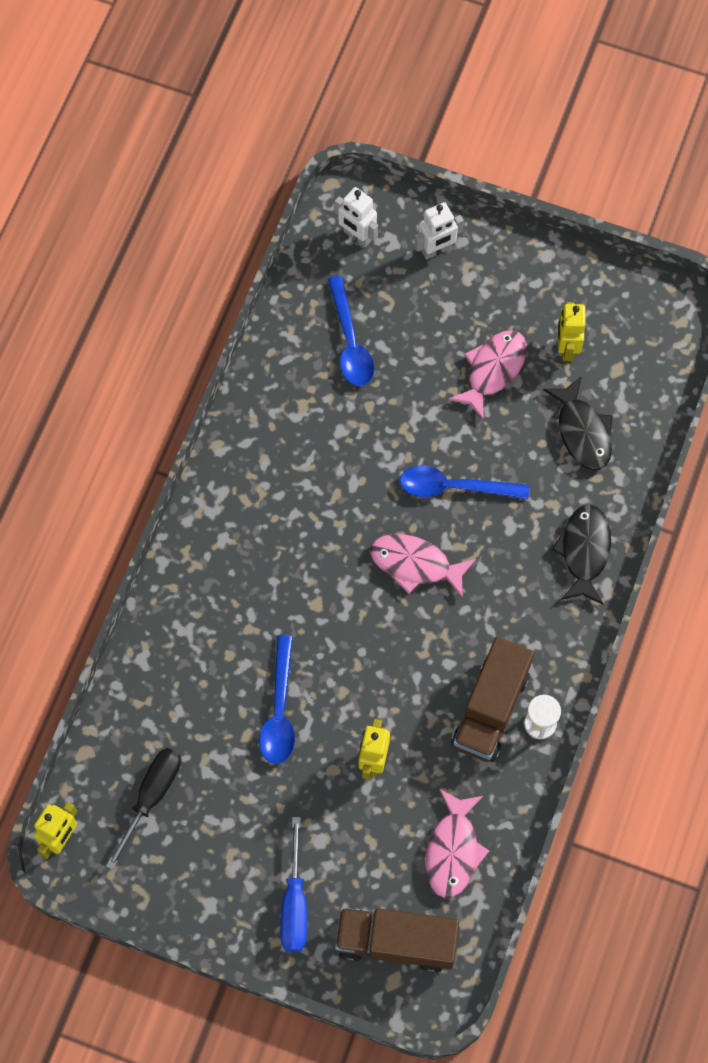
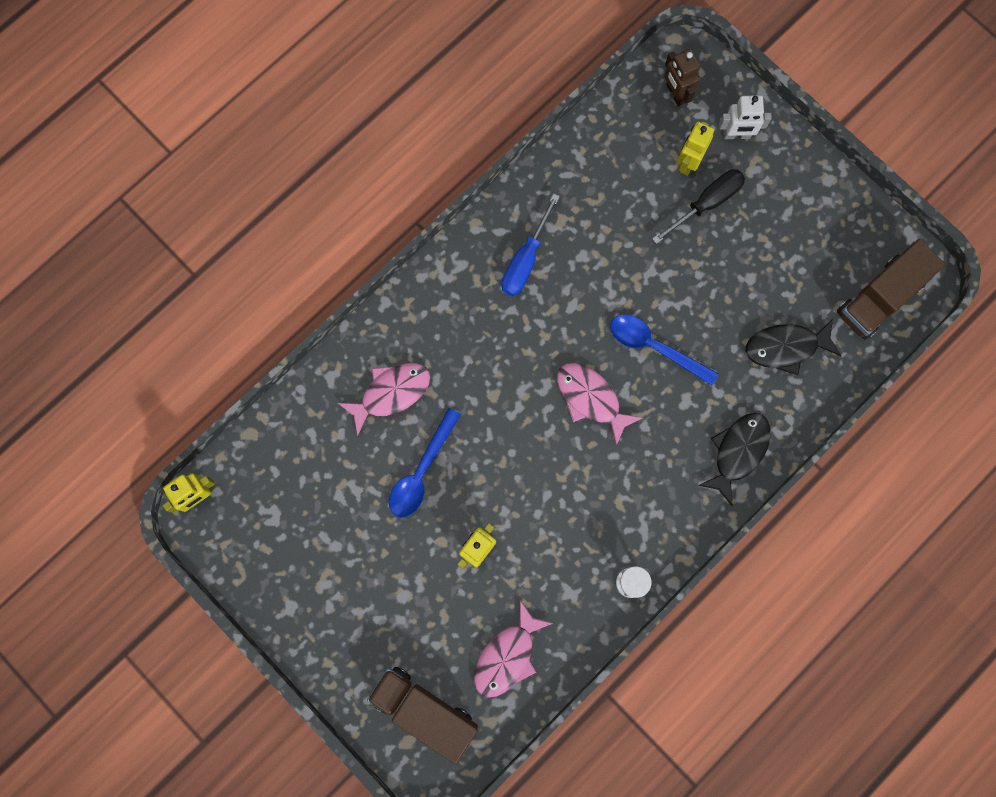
camera: 25 degrees right, 10 degrees up
black screwdriver [106,748,181,870] -> black screwdriver moved to [652,169,745,244]
blue screwdriver [280,817,307,952] -> blue screwdriver moved to [501,194,560,296]
blue spoon [328,276,374,386] -> none
white robot [334,187,378,247] -> brown robot [664,49,700,106]
pink fish [448,330,527,420] -> pink fish moved to [338,363,430,436]
brown truck [451,637,534,762] -> brown truck moved to [837,239,945,340]
black fish [543,376,613,470] -> black fish turned 75 degrees clockwise [746,319,841,376]
yellow robot [558,302,585,362] -> yellow robot moved to [677,121,714,176]

